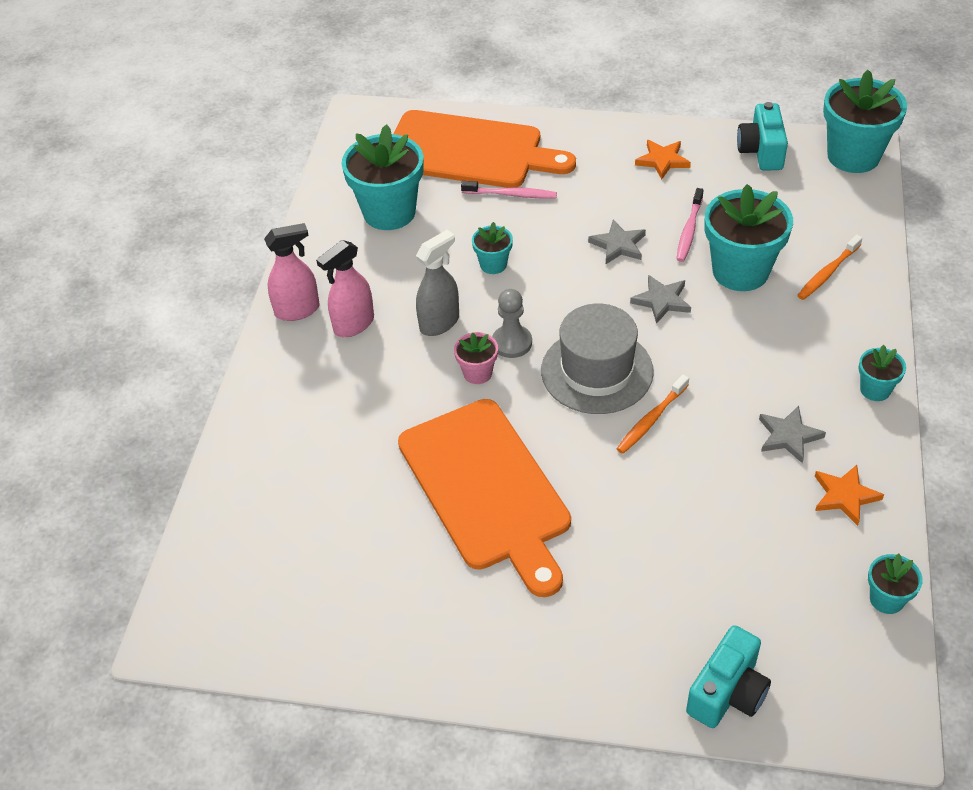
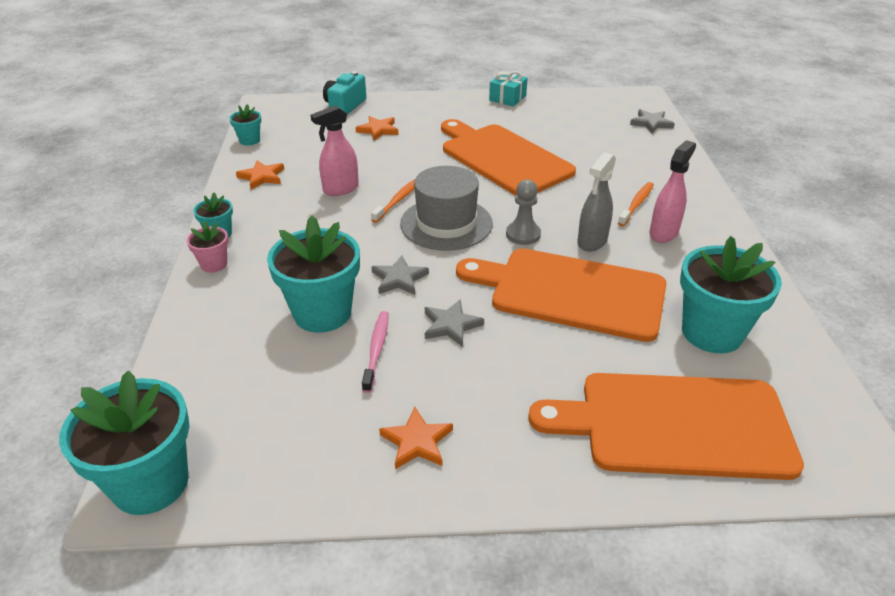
camera: 165 degrees right, 10 degrees down
pink spray bottle [264,223,320,321] -> pink spray bottle moved to [311,105,359,196]
pink flower pot [454,332,498,384] -> pink flower pot moved to [186,221,228,273]
pink toothbrush [461,181,557,198] -> none
turquoise flower pot [472,222,513,274] -> orange cutting board [456,248,667,342]
turquoise camera [737,102,788,171] -> none
grey star [759,406,826,463] -> grey star moved to [630,109,675,133]
orange toothbrush [797,235,863,300] -> orange toothbrush moved to [618,182,654,226]
none -> orange star [355,116,398,141]
none -> turquoise gift [489,71,528,107]

